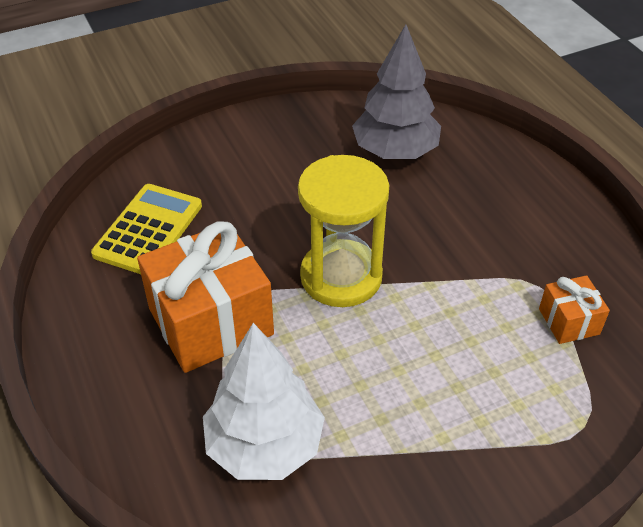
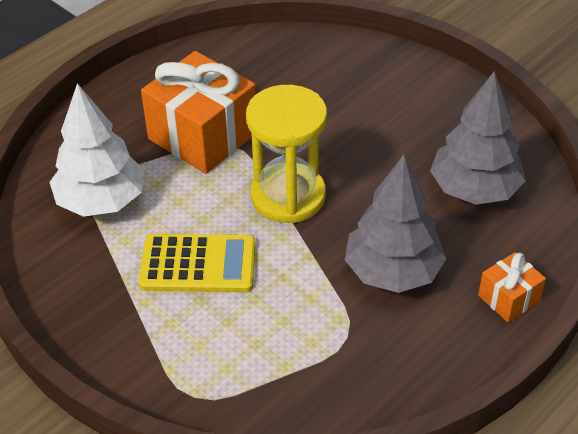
camera: 70 degrees right, 0 degrees up
yellow calculator [91,184,202,274] -> yellow calculator moved to [139,234,256,292]
orange gift [539,275,610,344] -> orange gift moved to [478,252,546,322]
none -> grey tree [345,155,446,293]

